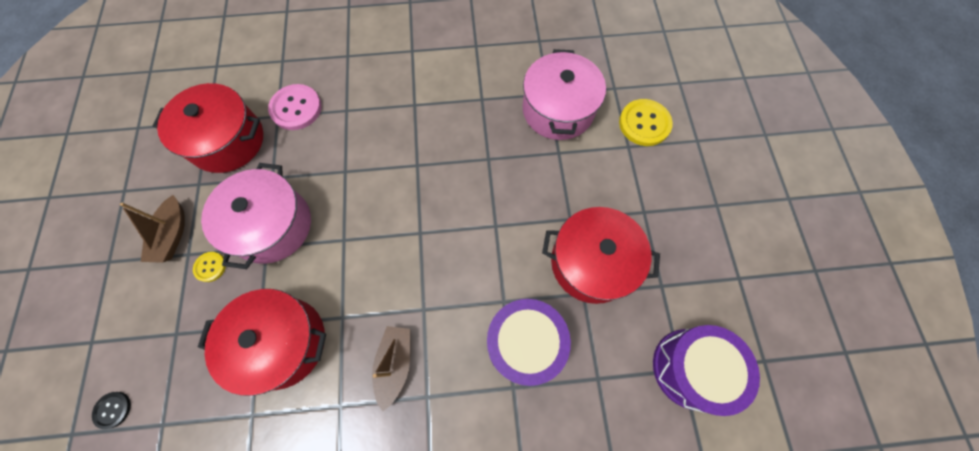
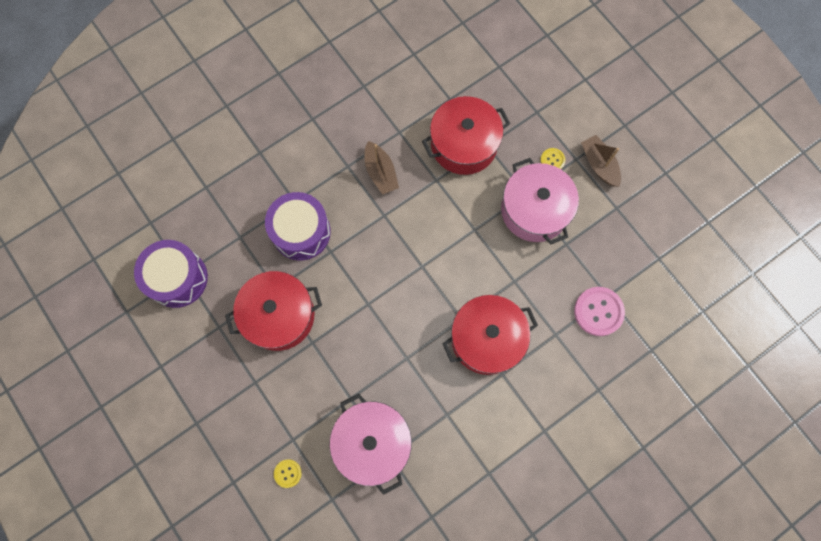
camera: 150 degrees right, 5 degrees up
black button [92,392,131,429] -> none
red pot [153,83,263,173] -> red pot moved to [443,295,538,375]
yellow button [619,99,673,146] -> yellow button [274,459,302,488], size x0.53

